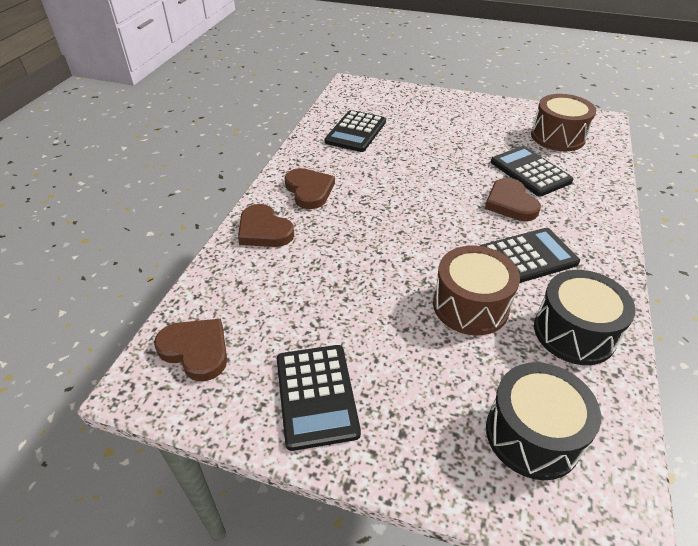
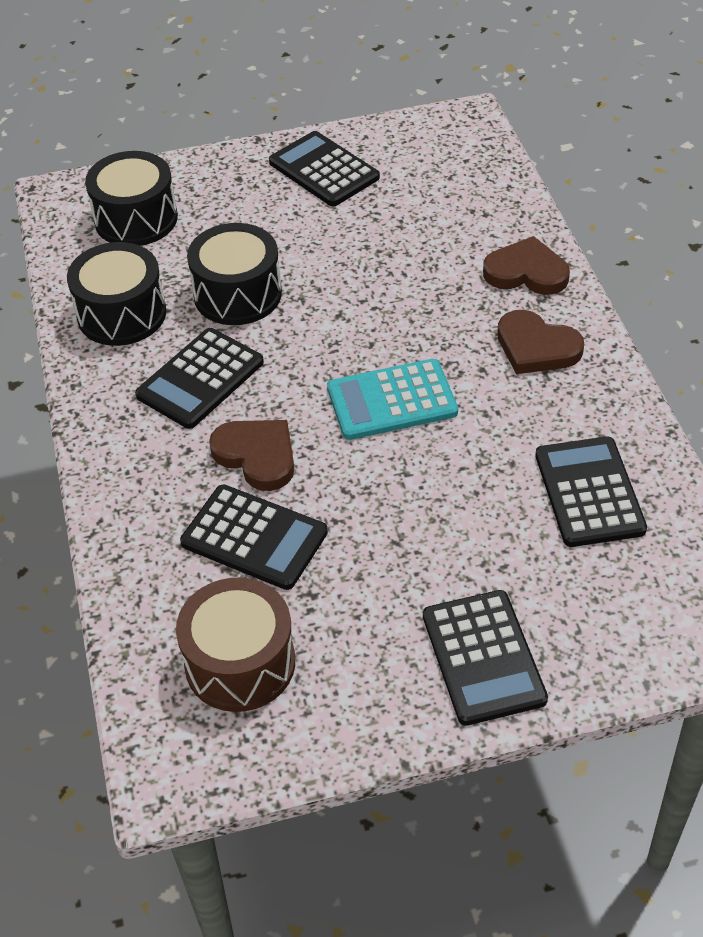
camera: 150 degrees right, 5 degrees up
brown heart [154,319,227,381] -> none
brown drum [433,246,520,335] -> black drum [187,223,282,325]
none -> turquoise calculator [327,359,458,440]
none -> black calculator [423,590,548,726]

